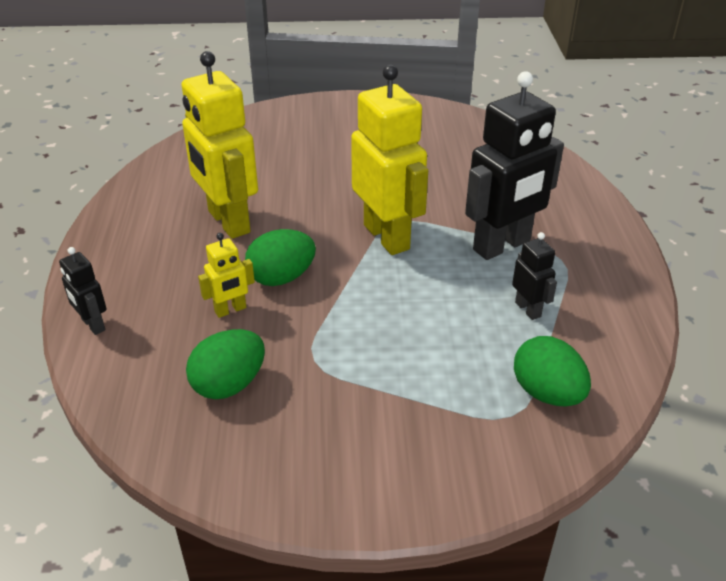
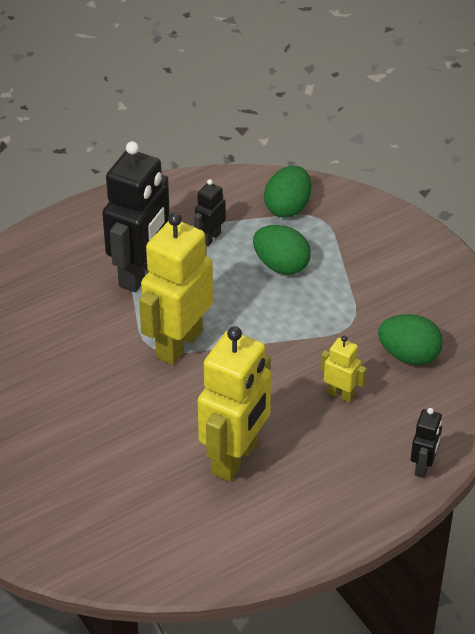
camera: 120 degrees left, 5 degrees up
green egg [245,229,316,286] -> green egg moved to [253,225,311,274]
black robot [465,71,564,260] -> black robot turned 90 degrees clockwise [102,141,170,292]

